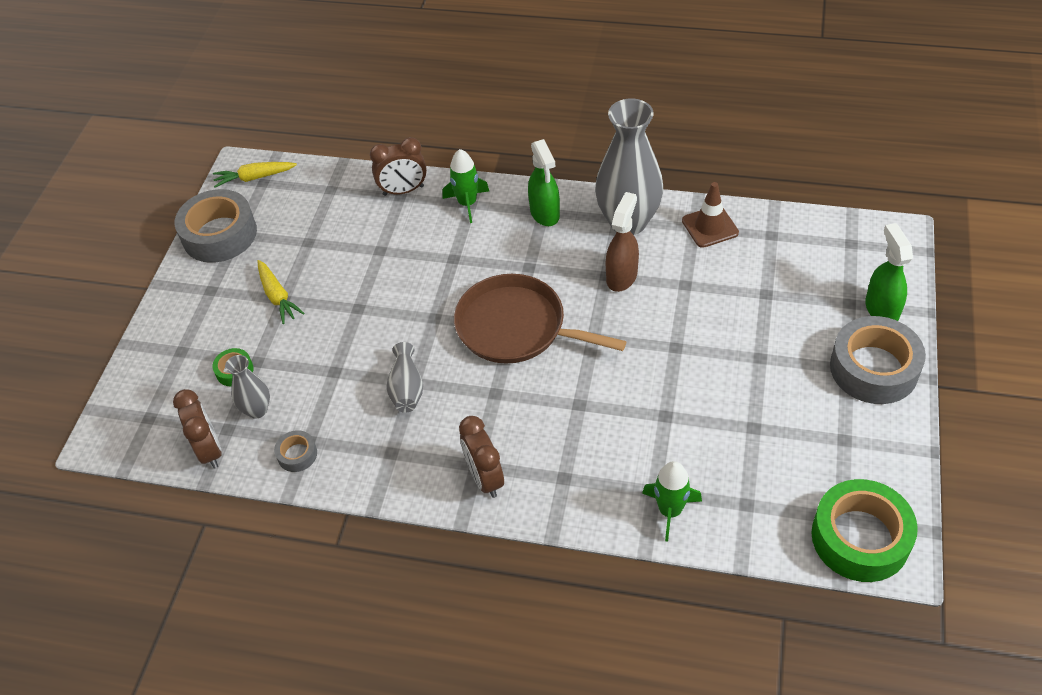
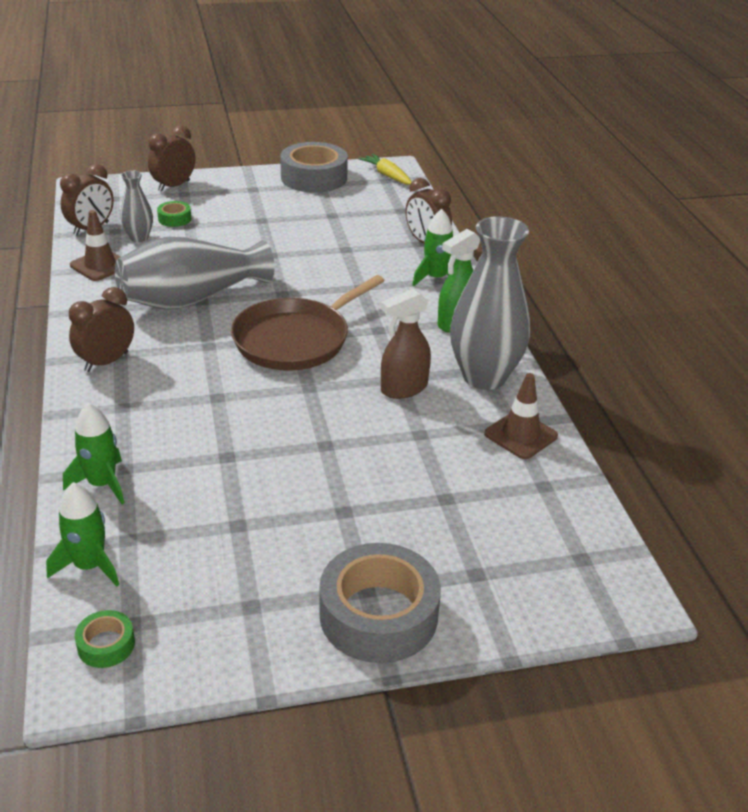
camera: 60 degrees right, 15 degrees down
yellow carrot [257,260,304,324] -> none
grey tape [274,430,317,472] -> brown traffic cone [70,210,120,281]
grey vase [386,342,423,413] -> grey vase [115,237,275,309], size x2.03
brown pan [454,274,626,364] -> brown pan turned 135 degrees counterclockwise [231,275,385,371]
brown spray bottle [606,192,639,292] -> brown spray bottle turned 150 degrees clockwise [381,289,431,399]
green tape [812,479,918,582] -> green tape [75,610,135,668], size x0.46
green spray bottle [865,223,913,321] -> none
none -> green rocket [46,482,119,586]
none -> brown clock [148,125,195,192]

